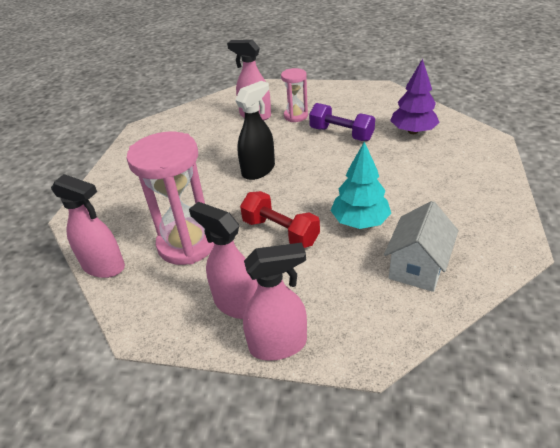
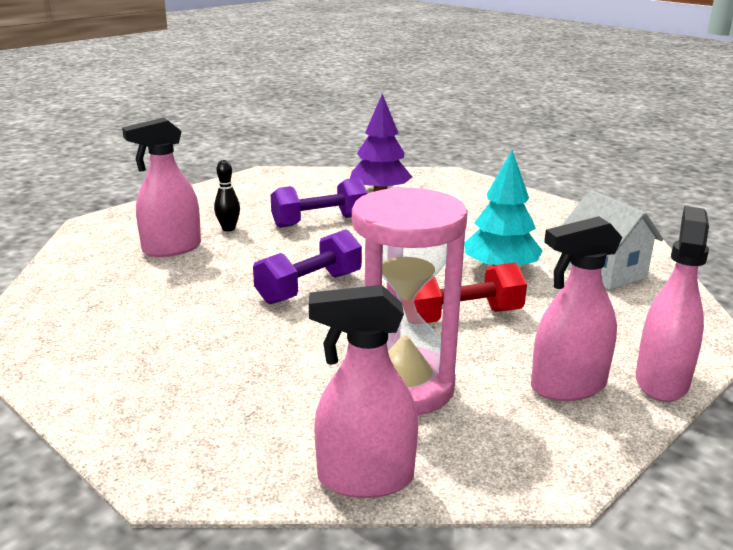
camera: 60 degrees left, 15 degrees down
pink spray bottle [51,174,125,278] -> pink spray bottle turned 150 degrees counterclockwise [309,285,418,498]
black spray bottle [235,81,275,180] -> purple dumbbell [253,229,362,304]
pink hourglass [281,68,308,122] -> black bowling pin [214,160,240,231]

